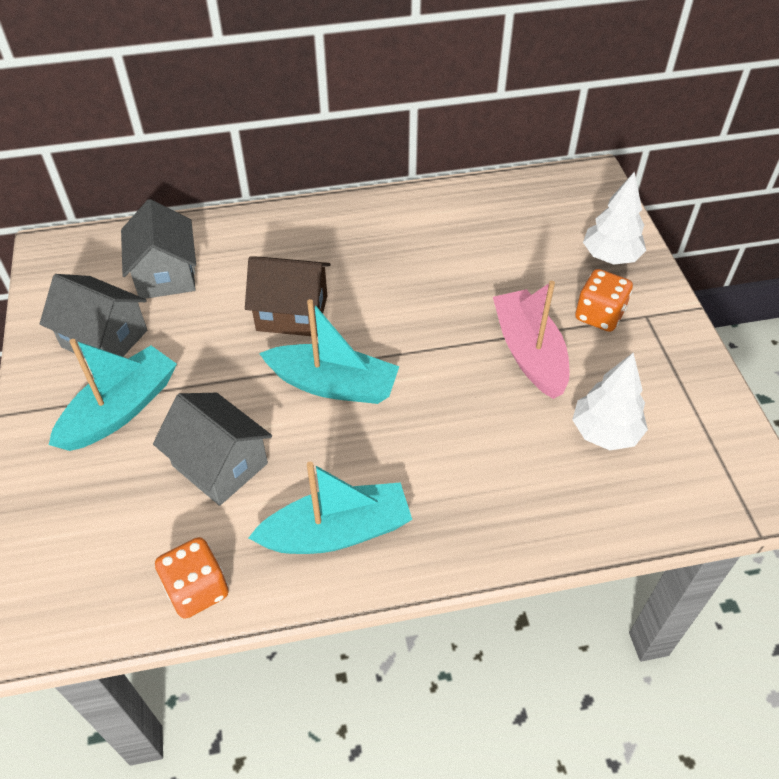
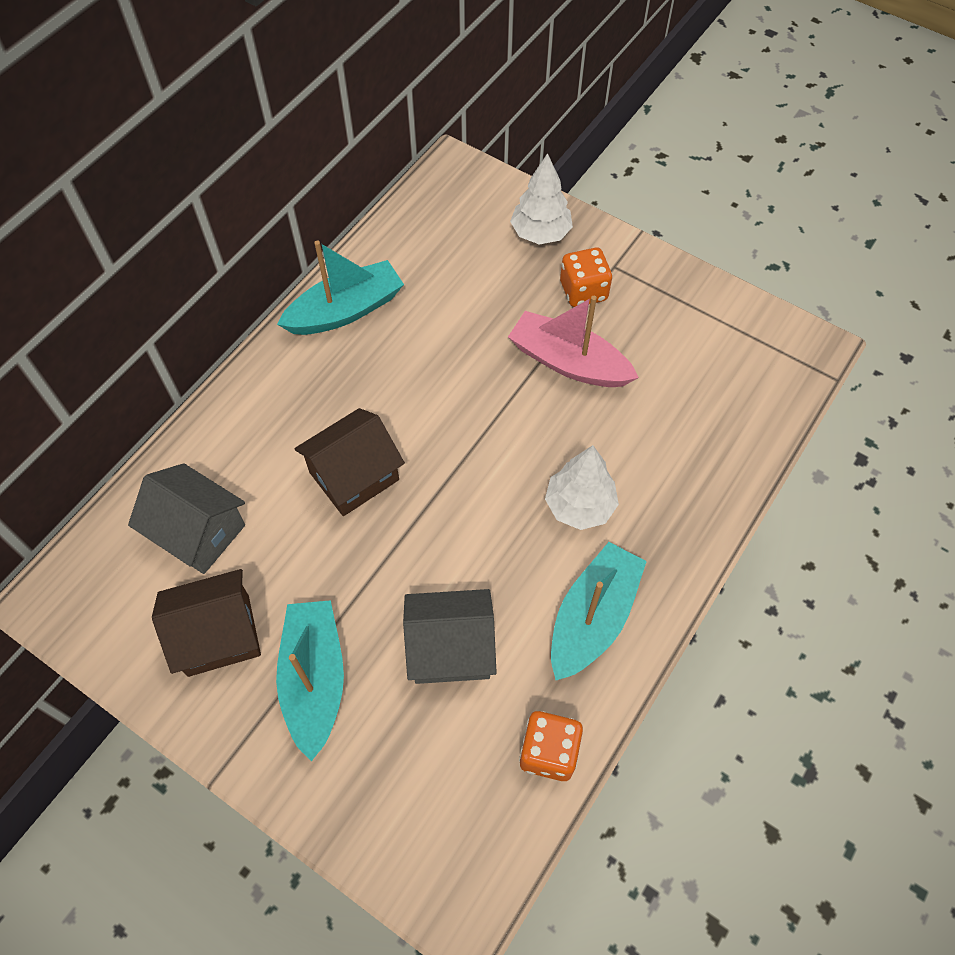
camera: 45 degrees left, 10 degrees up
grey house [40,274,147,358] -> brown house [152,569,261,677]
turquoise boat [259,299,399,404] -> turquoise boat moved to [277,240,404,335]
white tree [572,353,648,450] -> white tree moved to [545,445,619,530]

